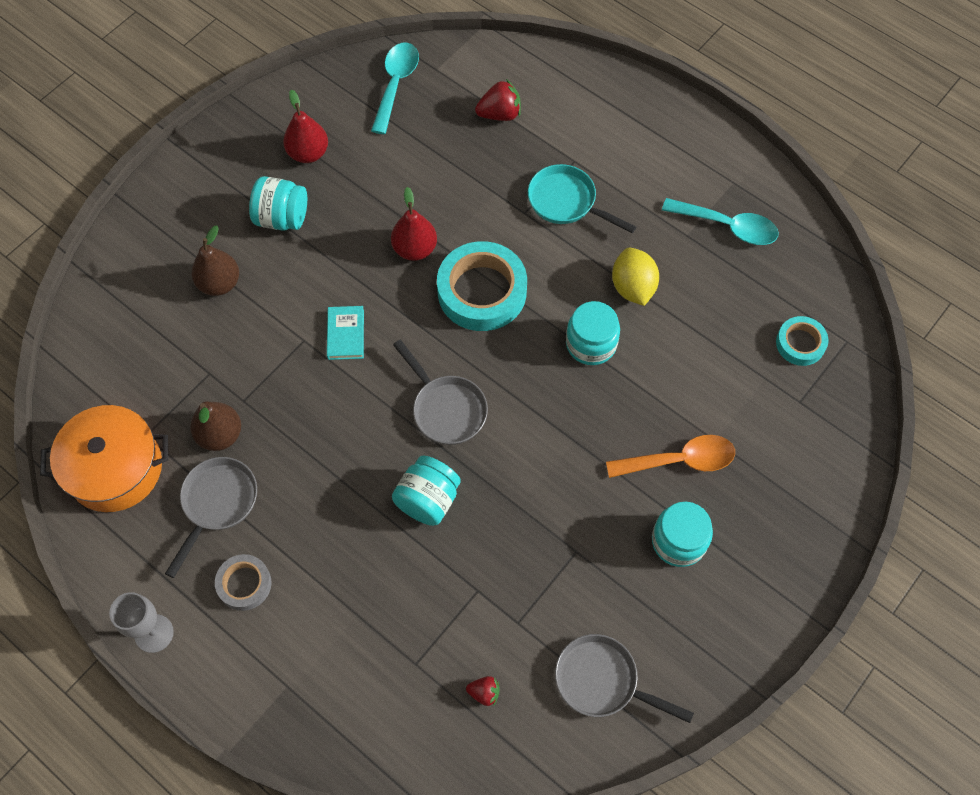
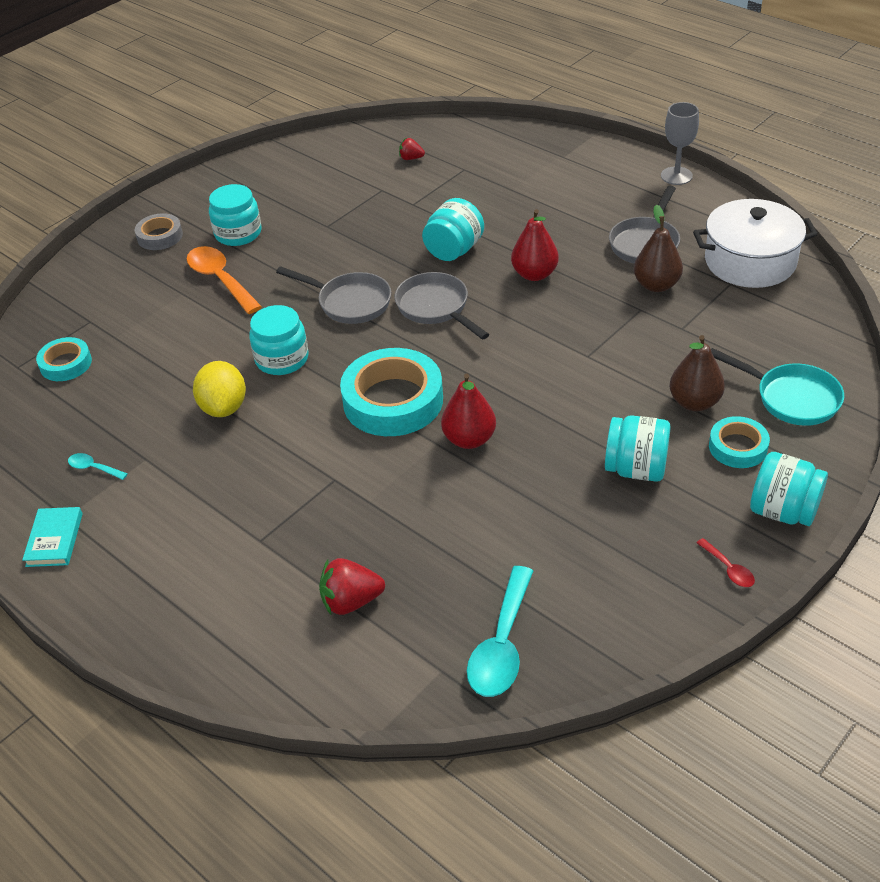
camera: 175 degrees left, 20 degrees down
orange pot [40,405,168,512] -> white pot [693,199,818,288]
grey tape [215,554,272,611] -> grey tape moved to [134,213,183,250]
red pear [283,90,328,163] -> red pear moved to [511,209,559,281]
turquoise book [327,306,364,360] -> turquoise book moved to [22,507,83,567]
turquoise pan [528,164,636,233] -> turquoise pan moved to [711,348,844,426]
grey pan [555,634,694,723] -> grey pan moved to [276,266,391,324]
orange spoon [606,435,735,478] -> orange spoon turned 60 degrees clockwise [187,246,262,314]
turquoise spoon [662,198,779,245] -> turquoise spoon [68,453,128,480], size x0.47
none -> red spoon [696,538,755,587]
none -> turquoise tape [709,416,770,468]
none -> turquoise jar [750,452,828,526]

